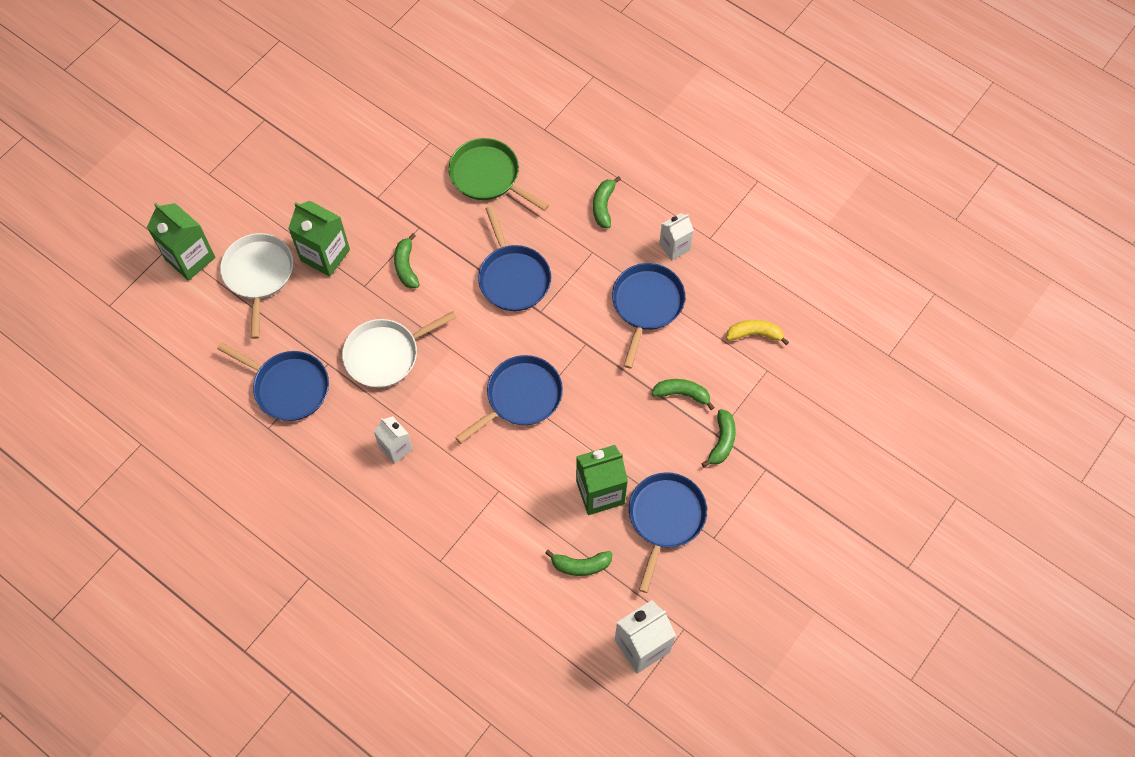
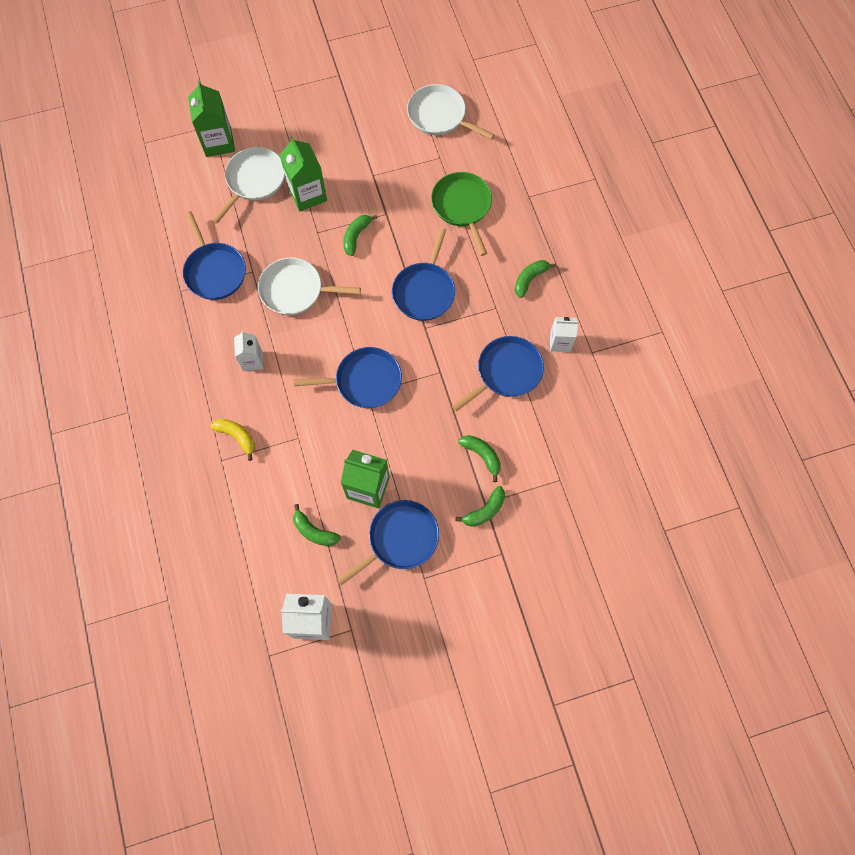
camera: 35 degrees right, 5 degrees up
yellow banana [726,320,789,345] -> yellow banana moved to [211,419,255,461]
none -> white pan [407,84,495,139]

